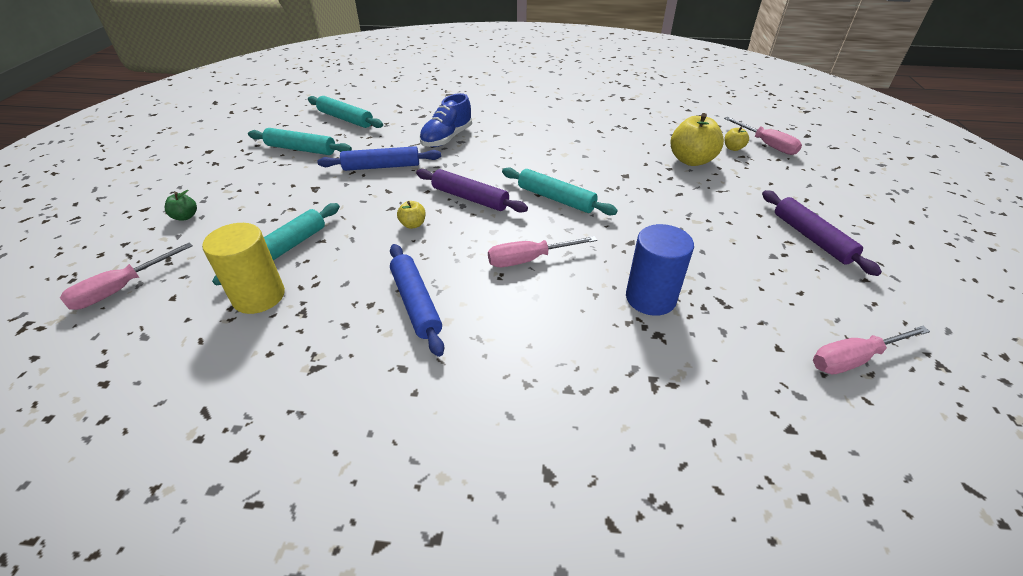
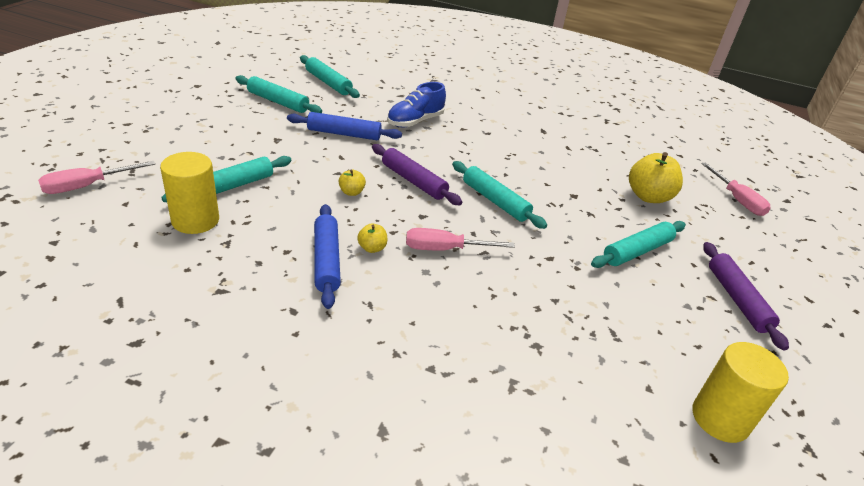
camera: 10 degrees right, 5 degrees down
green apple [165,190,197,220] -> none
blue cylinder [626,224,694,316] -> none
yellow apple [725,127,749,151] -> yellow apple moved to [357,224,388,253]
pink screwdriver [813,326,930,374] -> yellow cylinder [692,342,789,443]
none -> turquoise rolling pin [591,221,686,268]

